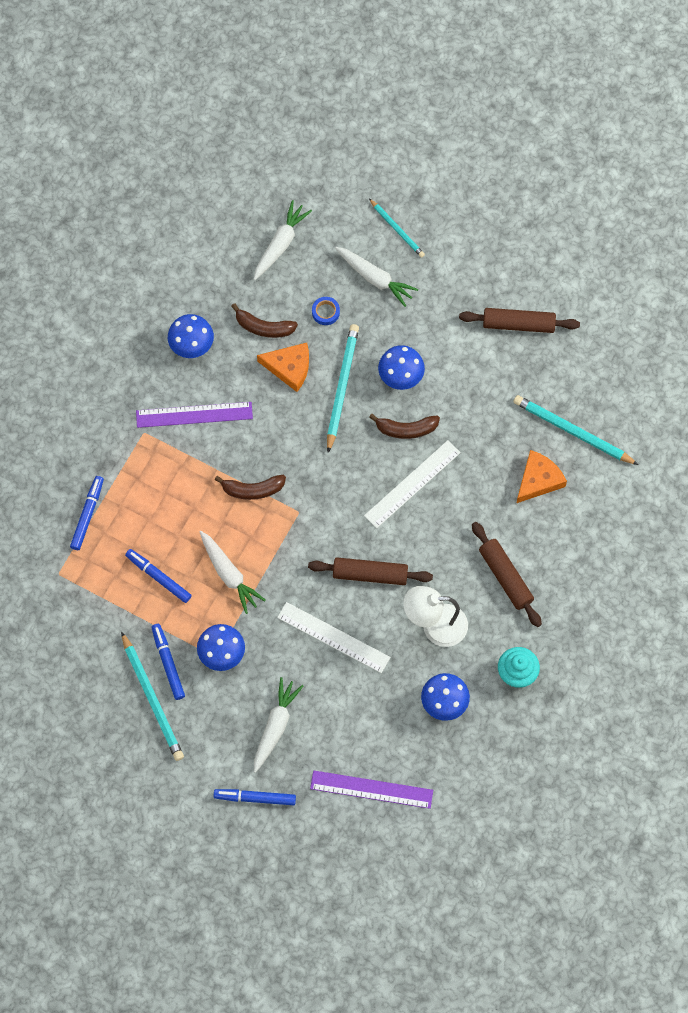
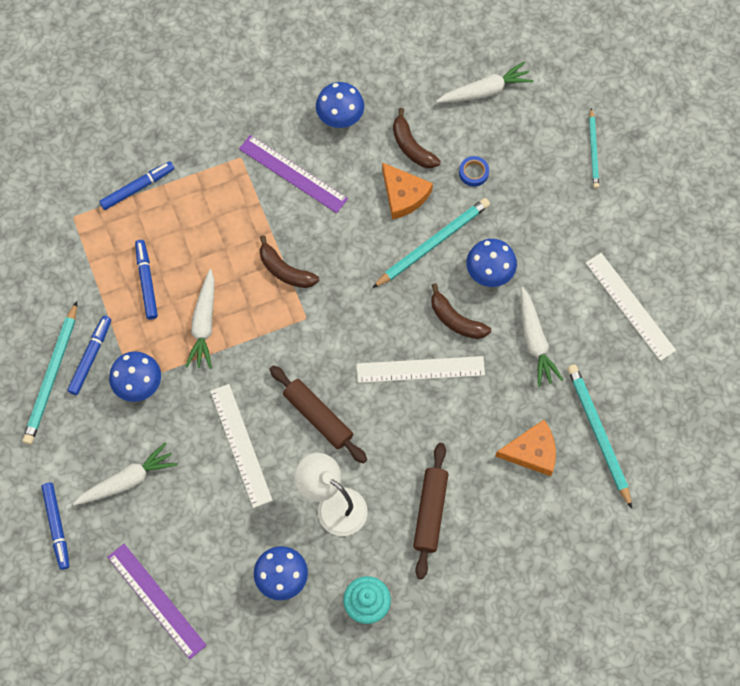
camera: 40 degrees right, 0 degrees up
blue marker [214,789,296,805] -> blue marker turned 150 degrees counterclockwise [41,483,70,570]
white carrot [335,247,418,307] -> white carrot moved to [521,287,563,387]
brown rolling pin [459,308,580,333] -> white ruler [586,253,676,361]

